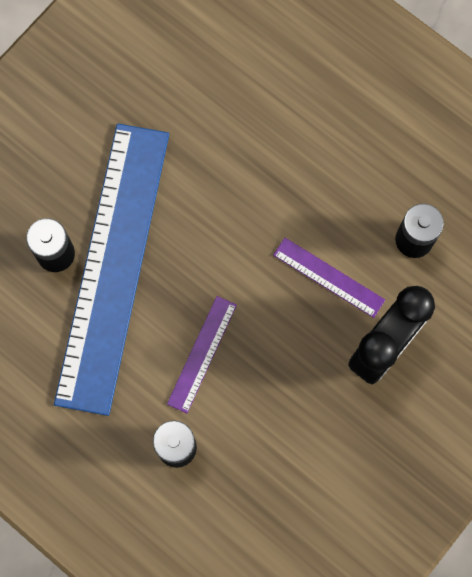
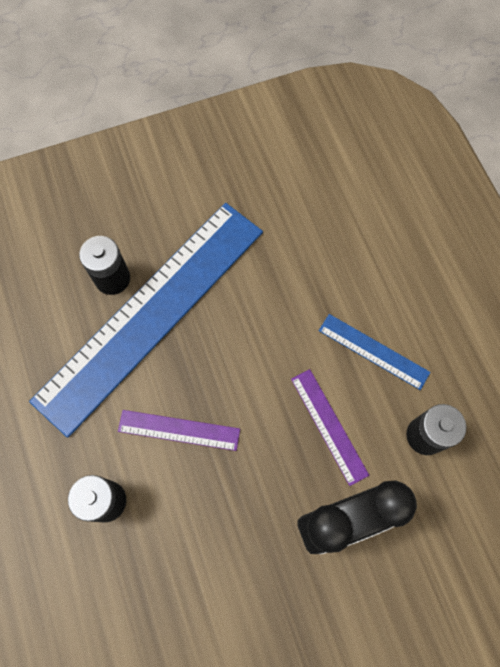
camera: 30 degrees right, 5 degrees down
purple ruler [167,296,237,413] -> purple ruler turned 45 degrees clockwise [118,410,240,451]
none -> blue ruler [319,314,430,390]

